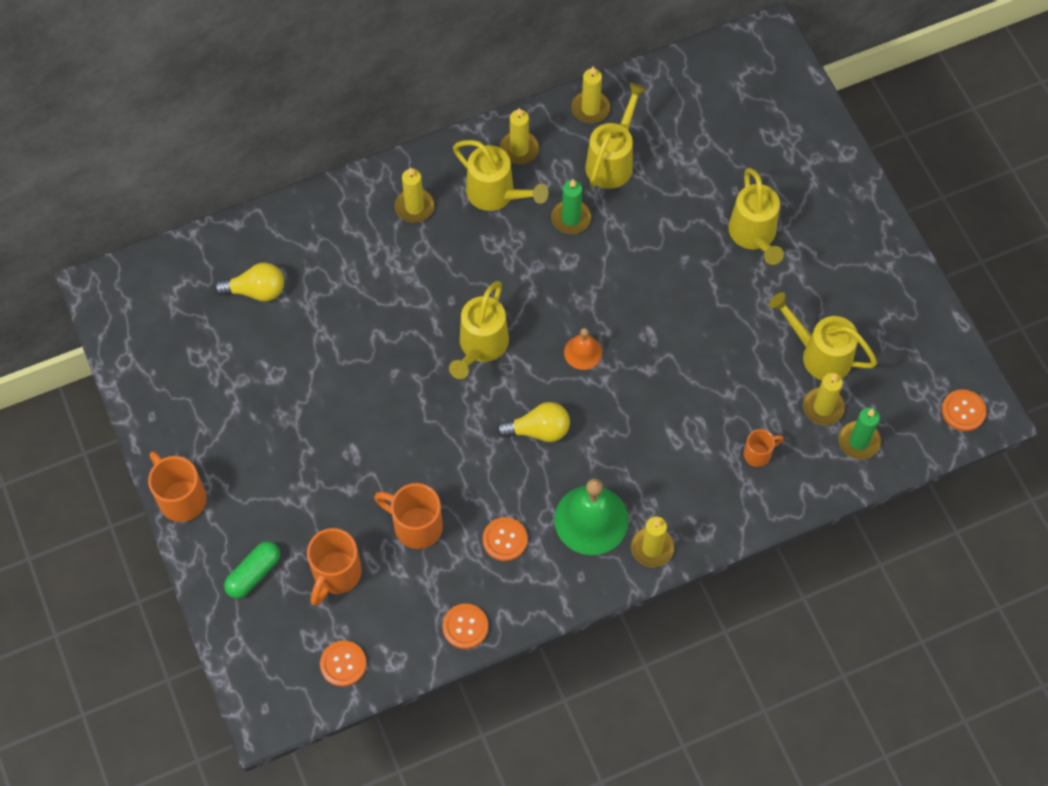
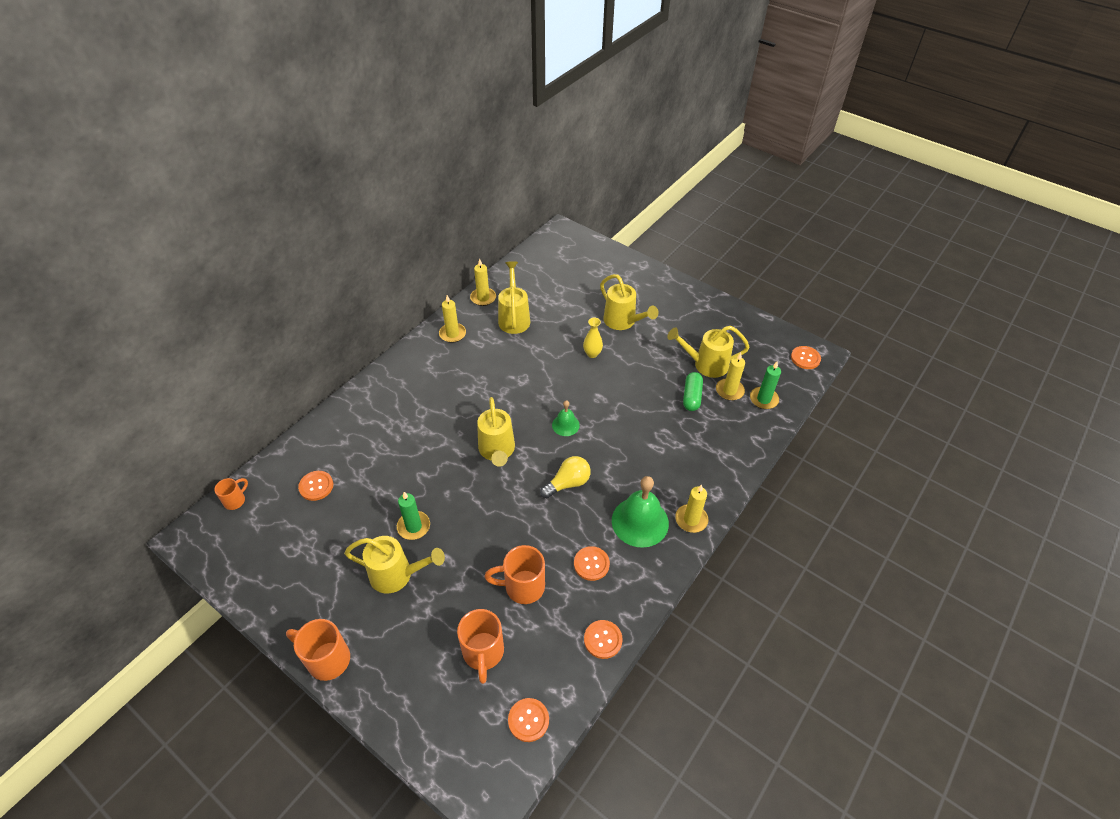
camera: 30 degrees left, 15 degrees down
yellow light bulb [214,262,284,302] -> orange button [298,471,333,501]
green capsule [224,541,280,599] -> green capsule moved to [683,372,703,411]
yellow candle [395,167,434,223] -> none
yellow watering can [453,140,549,211] -> yellow watering can moved to [344,536,445,594]
green candle [551,179,591,234] -> green candle moved to [397,492,430,540]
orange bell [564,328,602,370] -> green bell [552,400,580,436]
orange mug [744,429,784,467] -> orange mug moved to [214,478,248,510]
none -> yellow vase [583,318,603,358]

